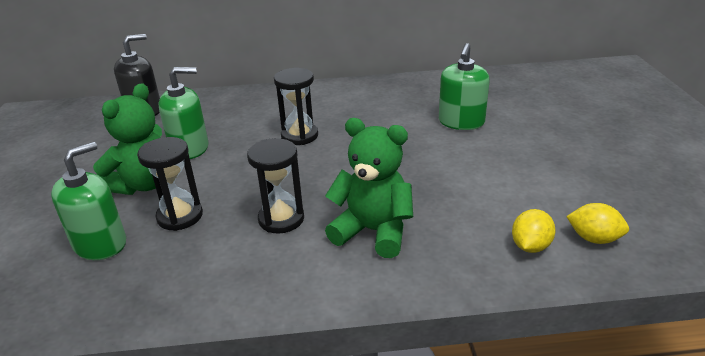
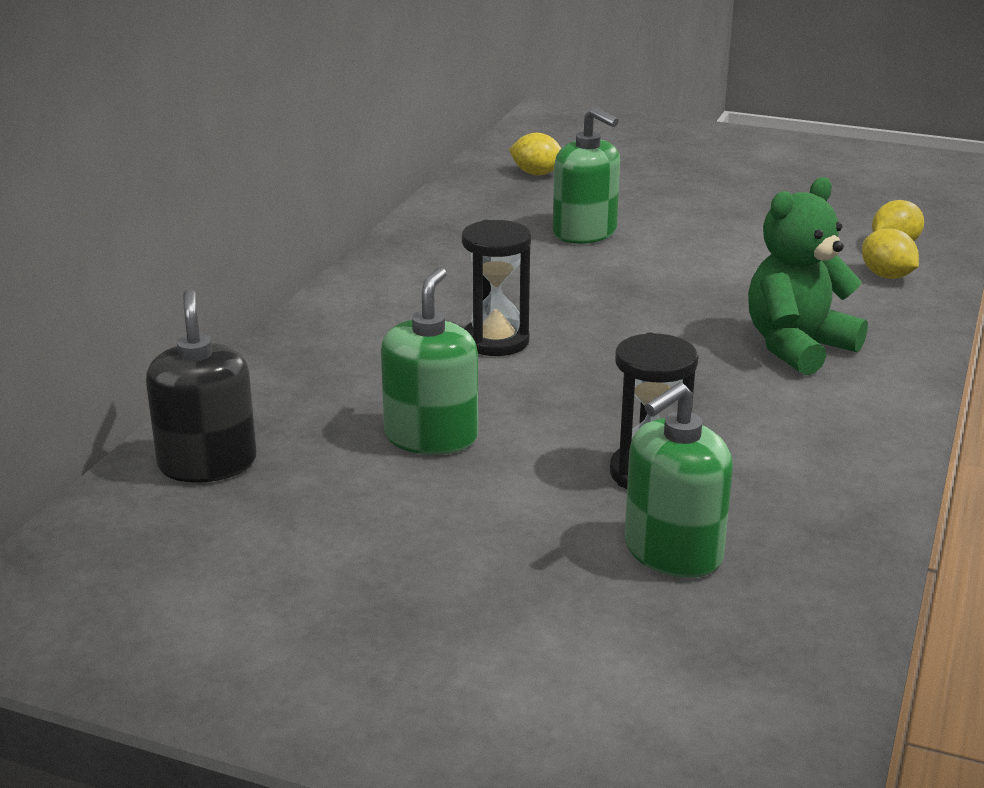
camera: 65 degrees left, 5 degrees down
green soap dispenser [51,142,126,260] -> green soap dispenser turned 105 degrees counterclockwise [624,382,733,578]
green teddy bear [93,83,162,195] -> none
black hourglass [247,138,304,233] -> none
none -> yellow lemon [509,133,561,175]

